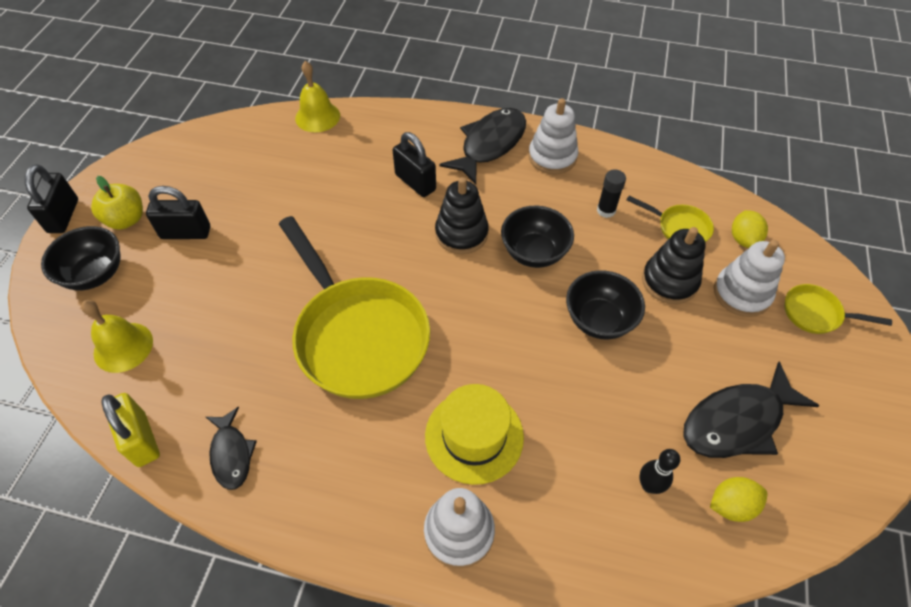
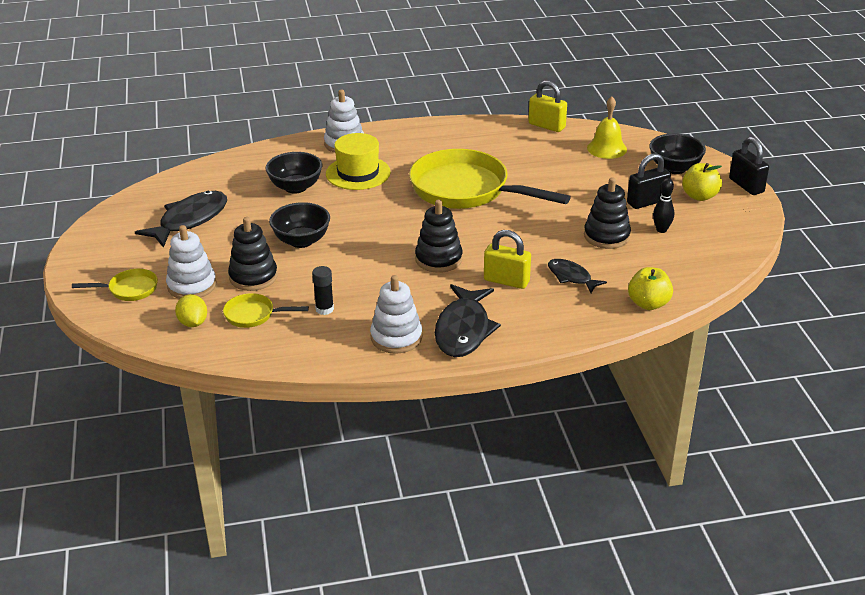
camera: 155 degrees right, 20 degrees down
black fish [206,407,257,490] -> black fish moved to [548,259,607,293]
yellow bell [295,61,340,132] -> yellow apple [628,267,673,310]
black padlock [393,132,436,197] -> yellow padlock [484,230,531,289]
black bowl [501,206,574,268] -> black bowl moved to [266,152,322,194]
black bowling pin [639,449,680,494] -> black bowling pin moved to [653,178,674,233]
yellow lemon [710,477,767,522] -> none
none -> black stacking toy [584,177,631,249]

